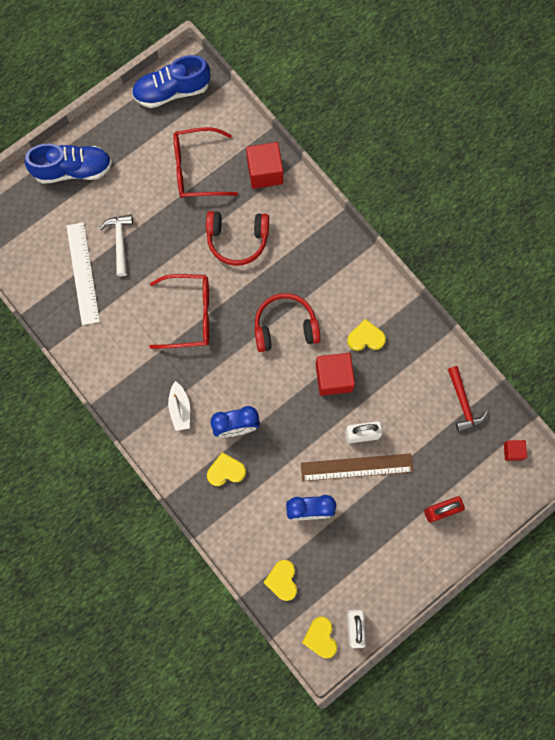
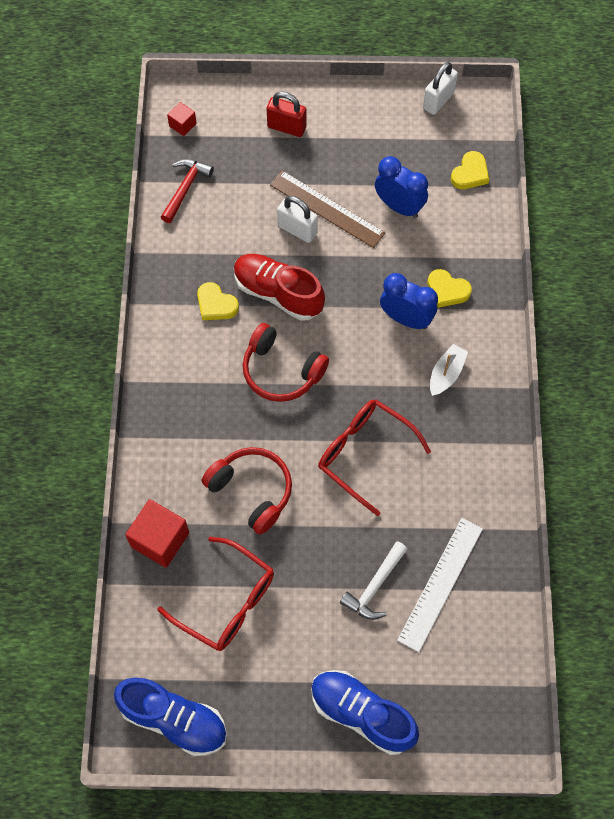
camera: 140 degrees left, 10 degrees down
yellow heart [302,616,337,658] -> none
red cube [316,353,355,396] -> red shoe [234,254,325,321]

